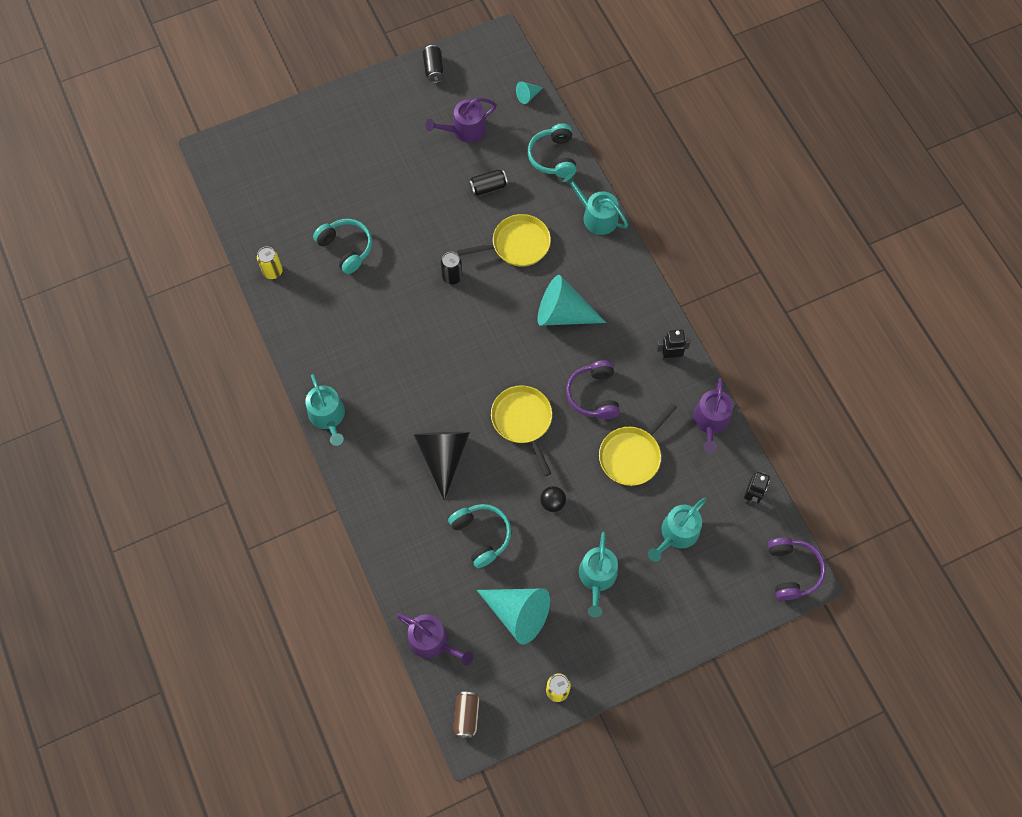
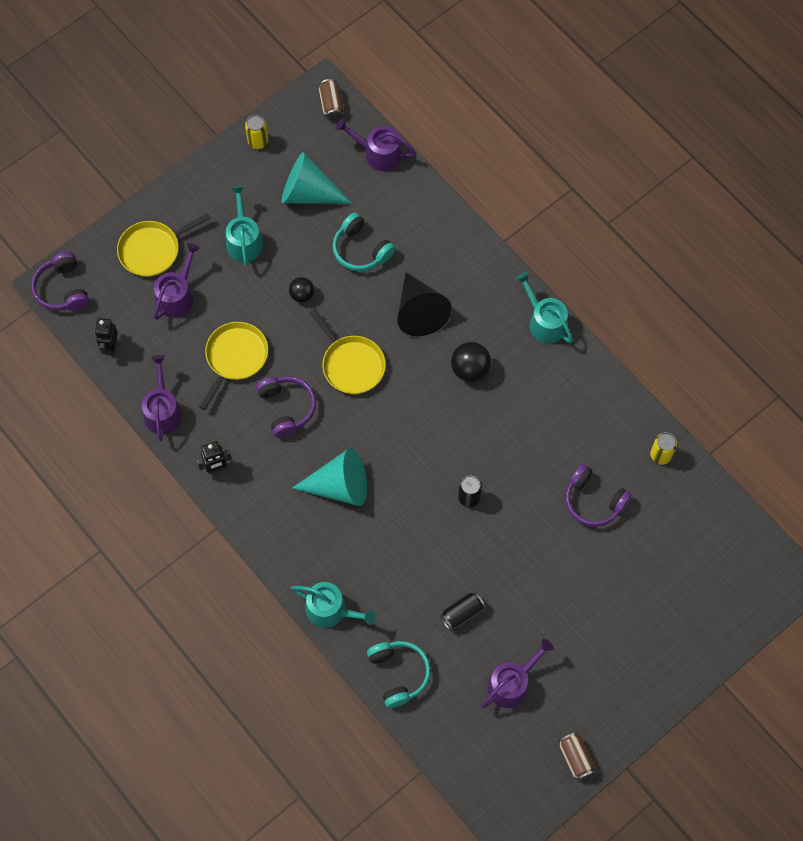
camera: 165 degrees right, 0 degrees up
turquoise headphones [313,219,372,274] -> purple headphones [565,464,632,527]
black can [423,45,445,83] -> brown can [559,732,595,781]
yellow pan [457,214,551,267] -> yellow pan moved to [117,213,210,277]
turquoise cone [516,82,543,104] -> none
turquoise watering can [648,498,707,562] -> purple watering can [154,243,200,320]
none -> black ball [451,342,491,382]

